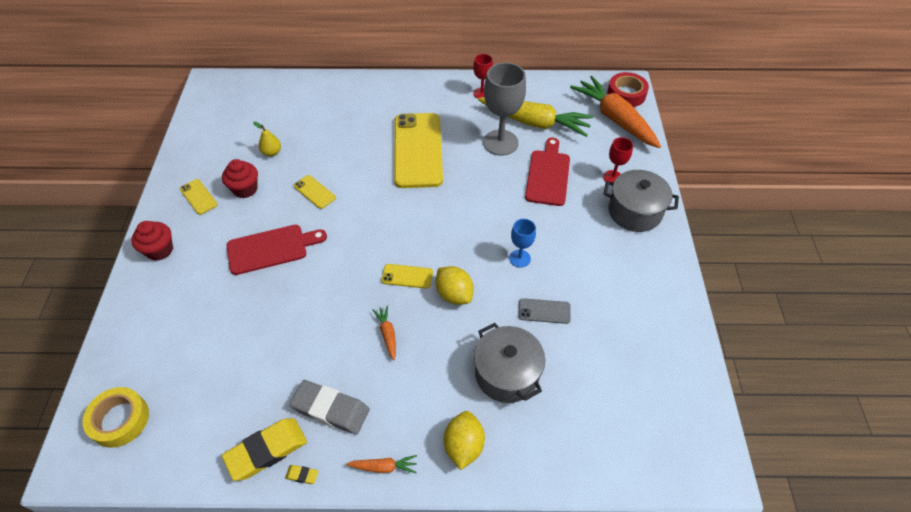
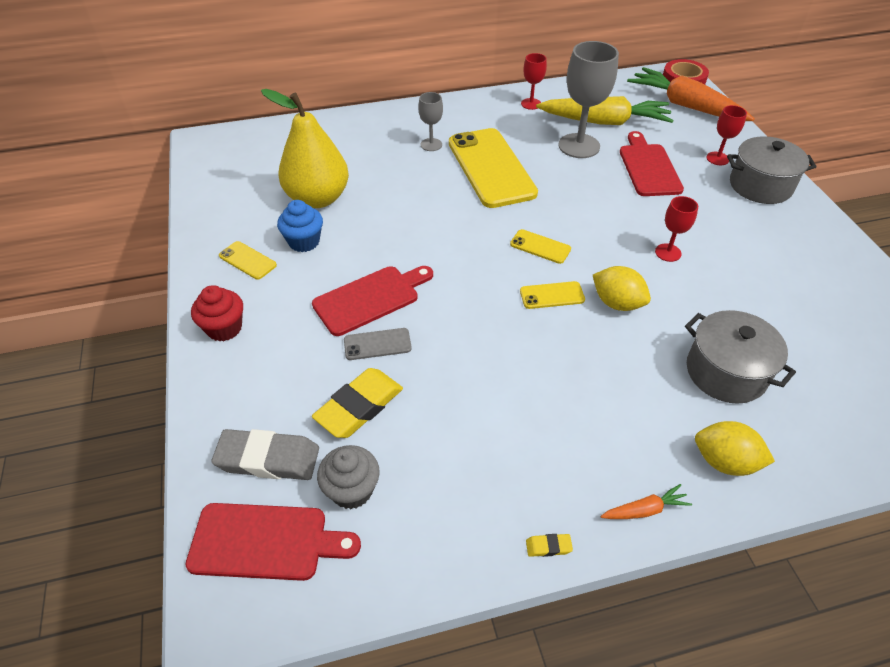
camera: 15 degrees left, 5 degrees down
yellow tape [82,387,149,448] -> red cutting board [186,503,361,581]
red cupcake [222,159,258,198] -> blue cupcake [277,200,323,252]
yellow eraser [222,418,307,481] -> yellow eraser moved to [312,368,403,438]
yellow pear [253,122,281,156] -> yellow pear [261,89,349,208], size x2.48
grey eraser [290,380,369,435] -> grey eraser moved to [211,429,319,480]
yellow phone [294,175,336,209] -> yellow phone moved to [510,229,571,264]
orange carrot [373,305,396,360] -> none
yellow lemon [444,411,485,470] -> yellow lemon turned 60 degrees counterclockwise [695,421,775,476]
blue goblet [509,219,536,268] -> red goblet [655,196,698,262]
grey phone [518,298,571,324] -> grey phone moved to [344,328,412,360]
none -> grey cupcake [317,445,380,509]
none -> grey goblet [418,92,443,151]

